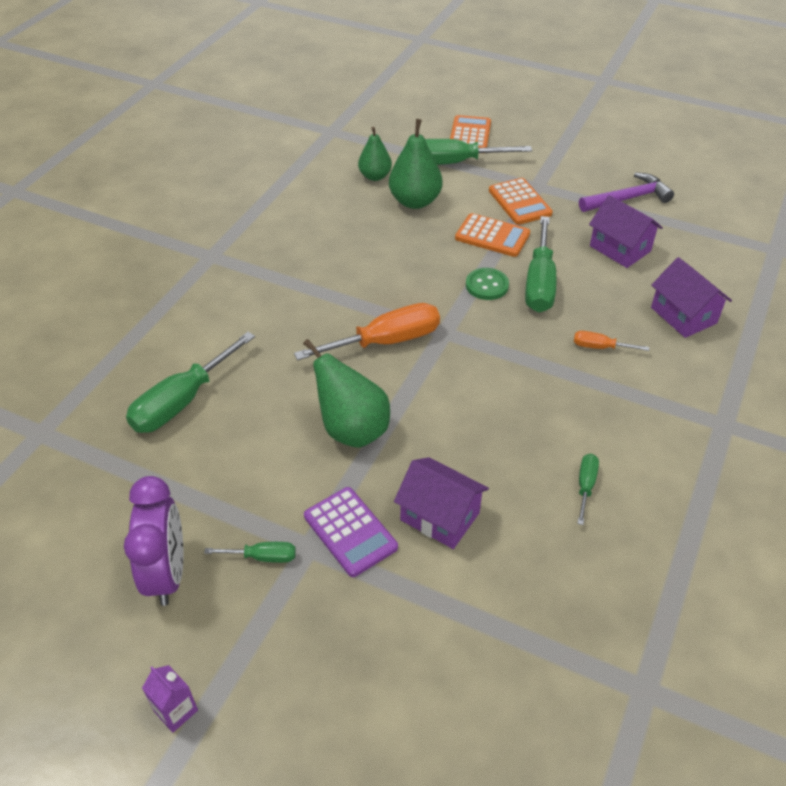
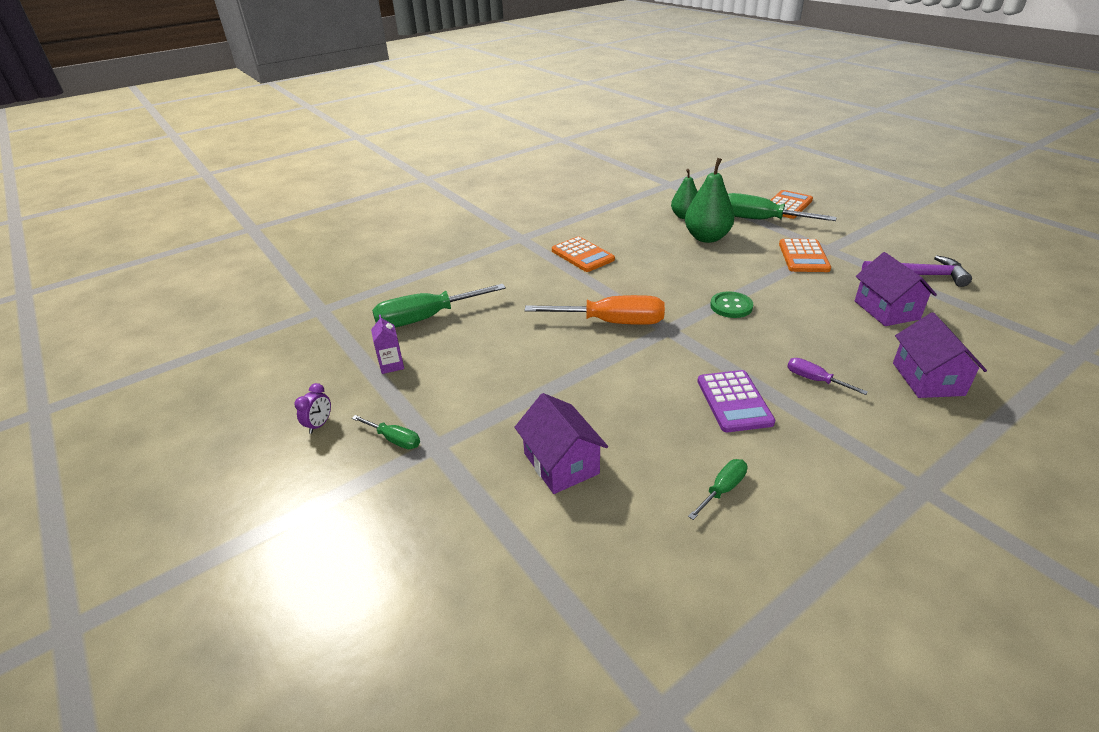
camera: 30 degrees right, 10 degrees down
purple clock [124,476,184,606] -> purple clock [295,383,331,434], size x0.44
purple carton [142,665,198,733] -> purple carton moved to [371,315,404,374]
green pear [303,339,390,448] -> none
purple calculator [304,487,398,577] -> purple calculator moved to [697,370,775,432]
orange calculator [455,213,530,257] -> orange calculator moved to [552,236,615,272]
green screwdriver [525,216,556,313] -> none
orange screwdriver [574,331,649,351] -> purple screwdriver [787,358,868,395]

